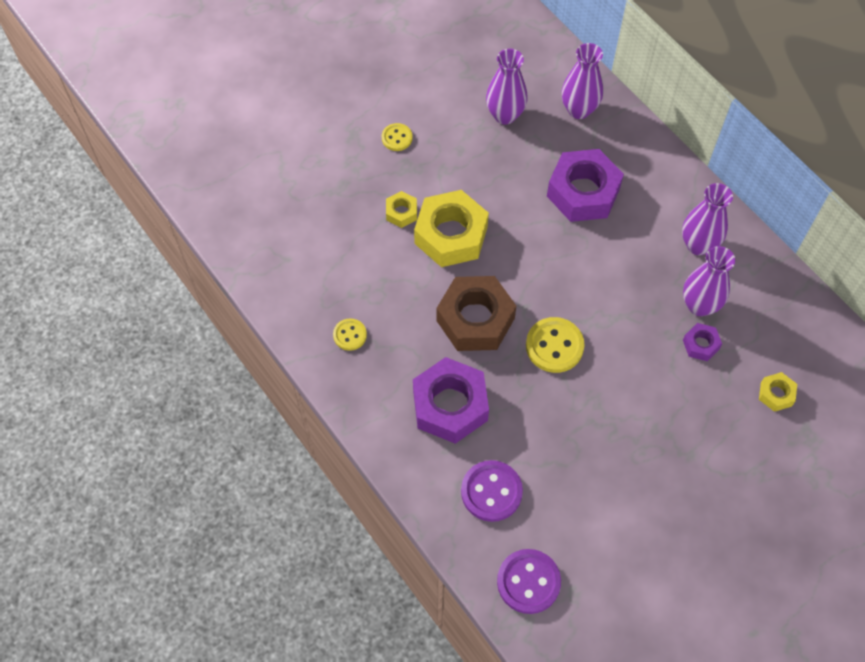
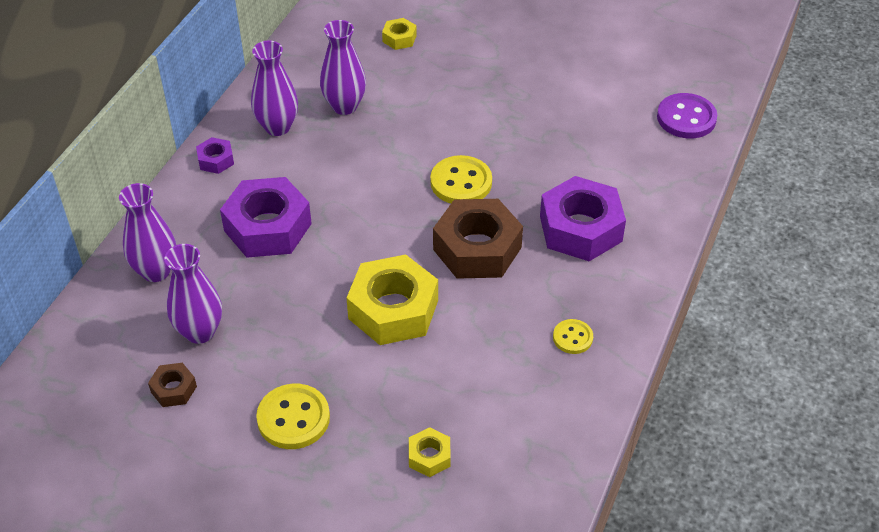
camera: 120 degrees left, 15 degrees down
yellow button [382,123,413,151] -> yellow button [256,384,330,449], size x1.72
yellow nut [386,191,417,228] -> yellow nut moved to [409,427,451,477]
purple button [461,460,523,522] -> none
purple nut [683,323,722,361] -> purple nut moved to [196,137,234,174]
none -> brown nut [148,363,197,407]

